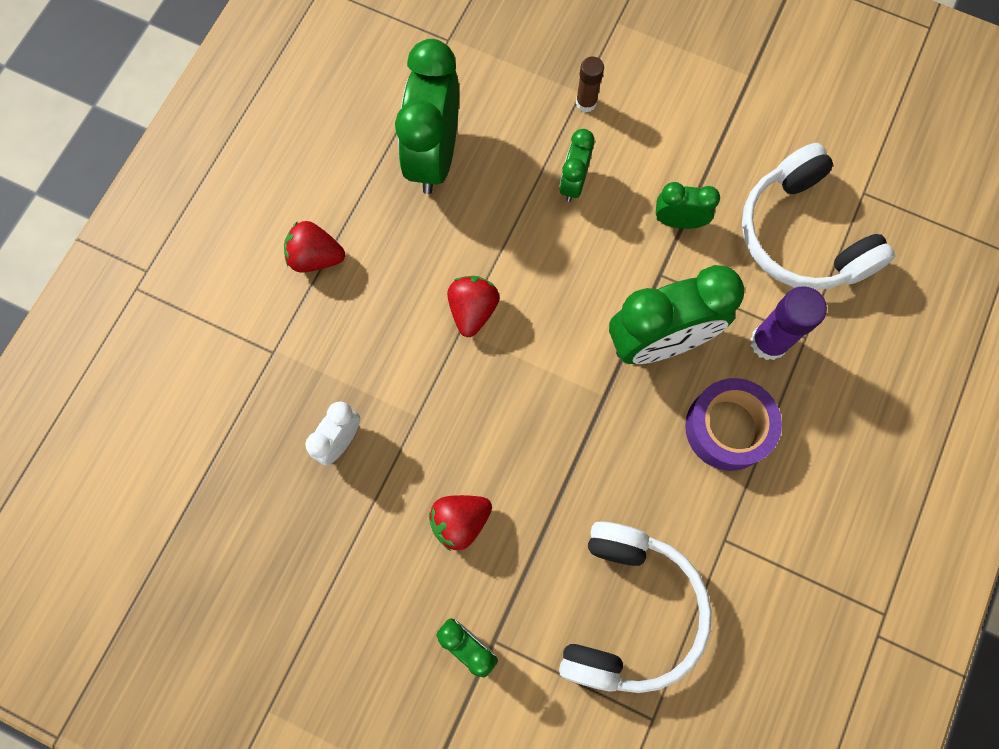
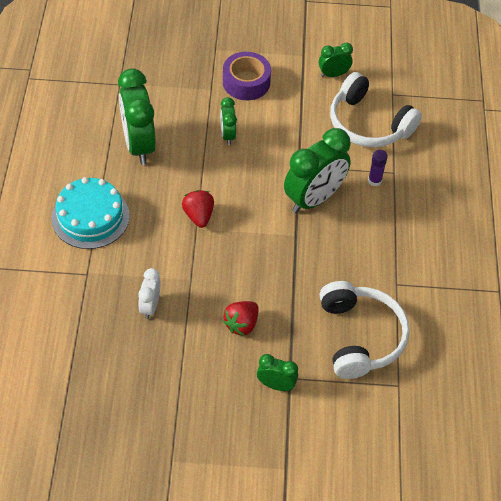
camera: 25 degrees left, 20 degrees down
red strawberry [284,221,345,272] -> turquoise cake [52,177,130,249]
brown glue stick [576,57,604,112] -> none
green clock [656,182,720,229] -> green clock moved to [319,42,353,77]
purple tape [685,378,782,471] -> purple tape moved to [223,52,271,100]
purple glue stick [750,286,827,360] -> purple glue stick [368,150,388,186], size x0.61

